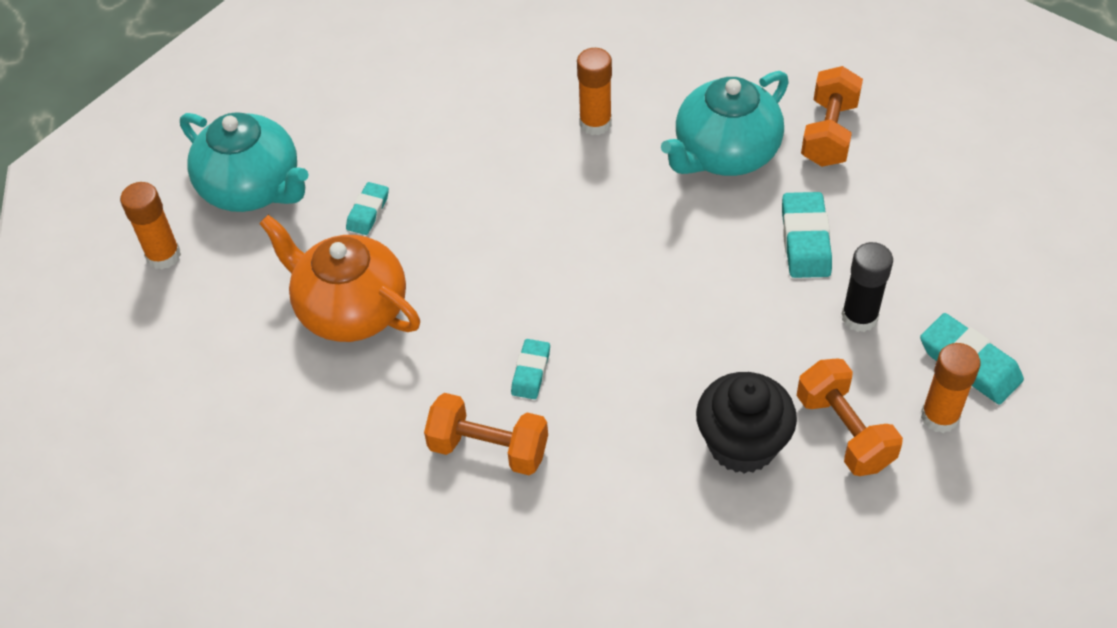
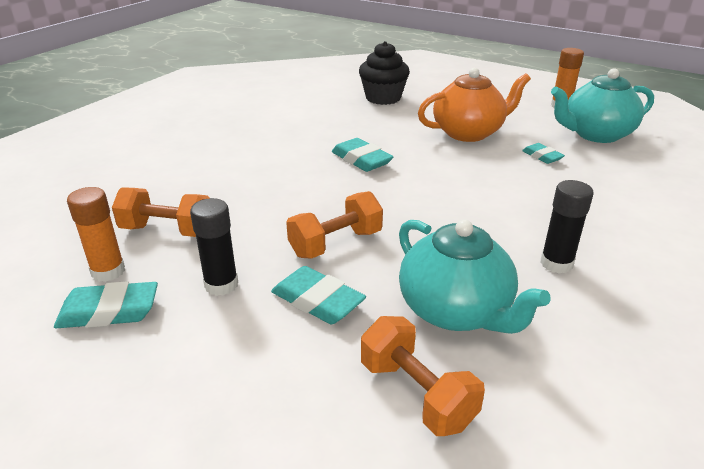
camera: 125 degrees right, 20 degrees down
orange dumbbell [424,393,548,475] -> orange dumbbell moved to [286,191,383,259]
turquoise eraser [511,339,550,399] -> turquoise eraser [332,138,393,172], size x1.62
orange glue stick [577,48,612,135] -> black glue stick [540,180,594,274]
turquoise teapot [661,71,789,176] -> turquoise teapot turned 150 degrees clockwise [399,219,551,334]
black cupcake [696,372,797,474] -> black cupcake moved to [359,41,410,105]

